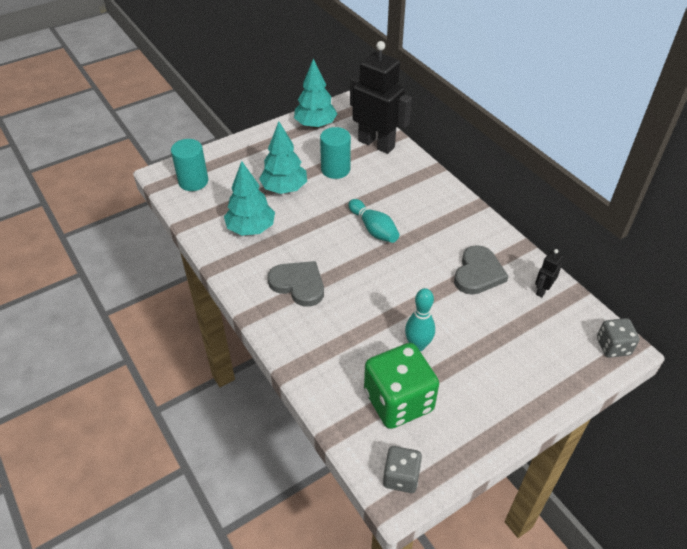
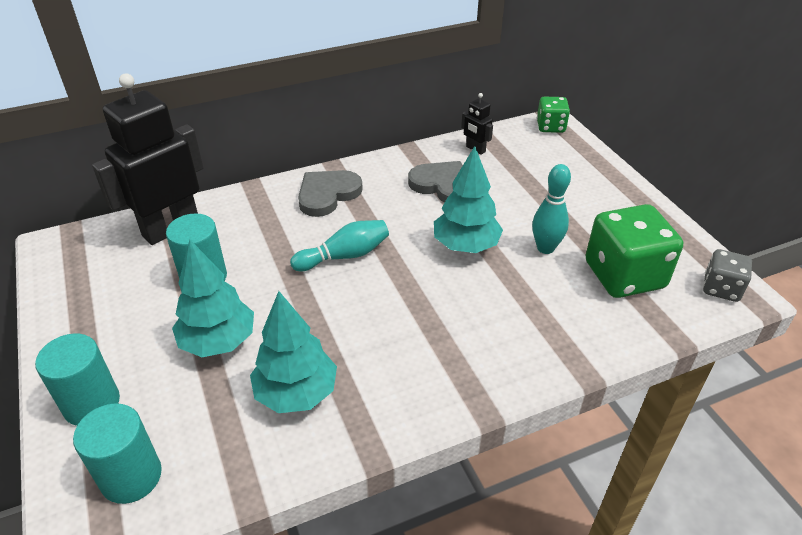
camera: 80 degrees left, 5 degrees down
grey heart [268,261,324,307] -> grey heart moved to [298,170,363,217]
turquoise tree [294,58,337,128] -> turquoise tree moved to [434,146,503,253]
grey dice [597,318,640,358] -> green dice [537,97,570,133]
none -> turquoise cylinder [35,334,120,426]

